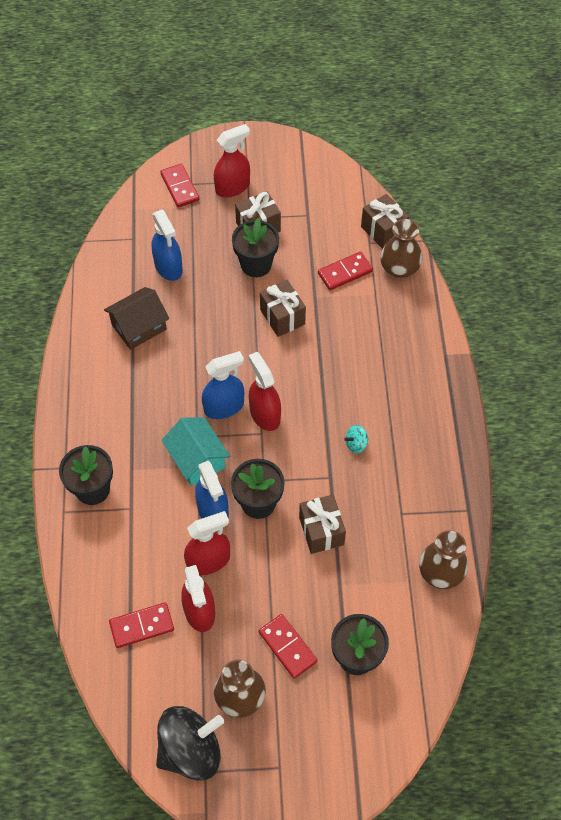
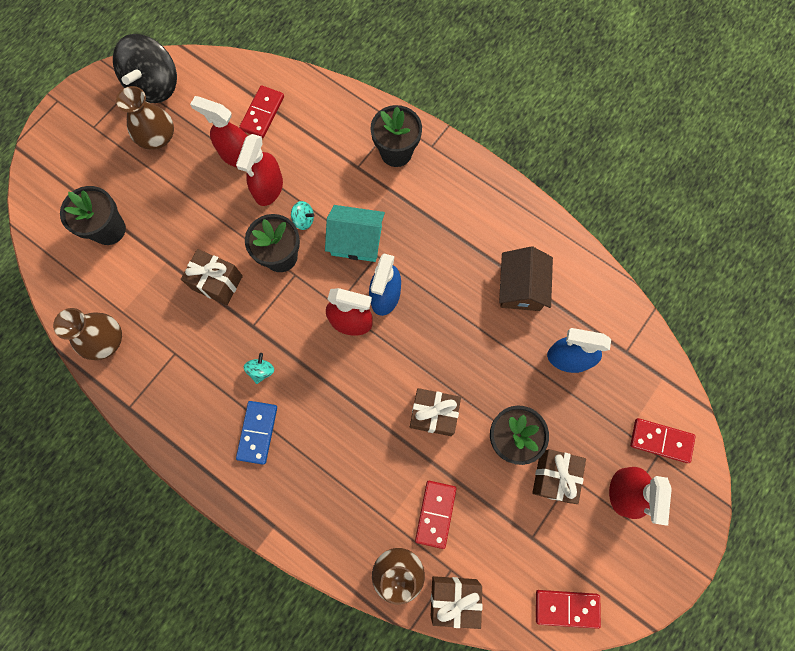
camera: 130 degrees right, 15 degrees up
blue spray bottle [195,460,229,519] -> turquoise spinning top [291,201,315,230]
red domino [259,614,317,679] -> red domino moved to [536,590,601,629]
none -> blue domino [236,401,277,465]

